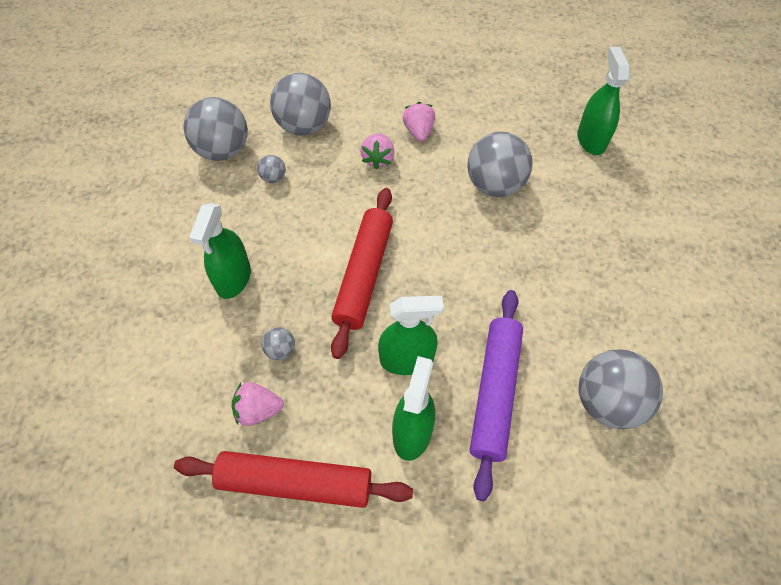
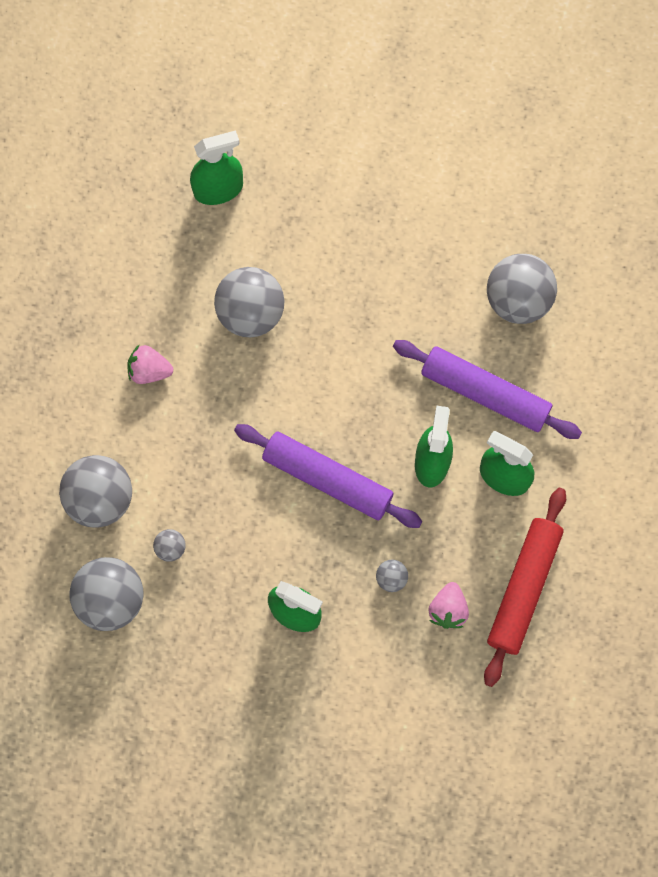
camera: 75 degrees left, 15 degrees up
red rolling pin [331,188,393,359] -> purple rolling pin [234,424,422,528]
pink strawberry [360,133,394,169] -> none
green spray bottle [577,47,630,155] -> green spray bottle turned 150 degrees clockwise [190,130,243,205]

